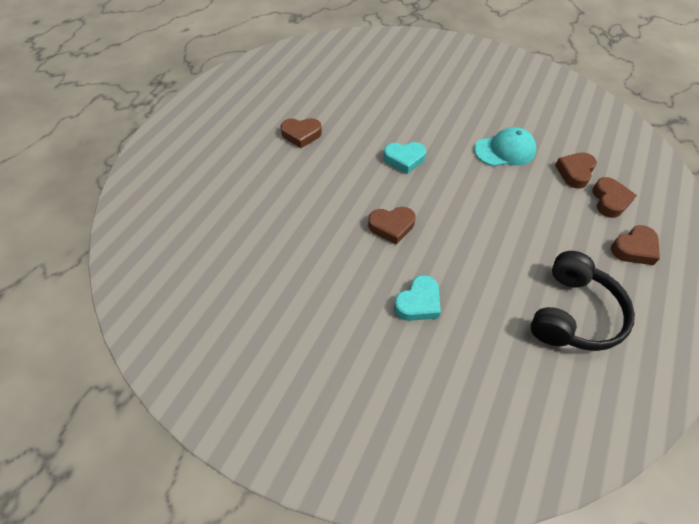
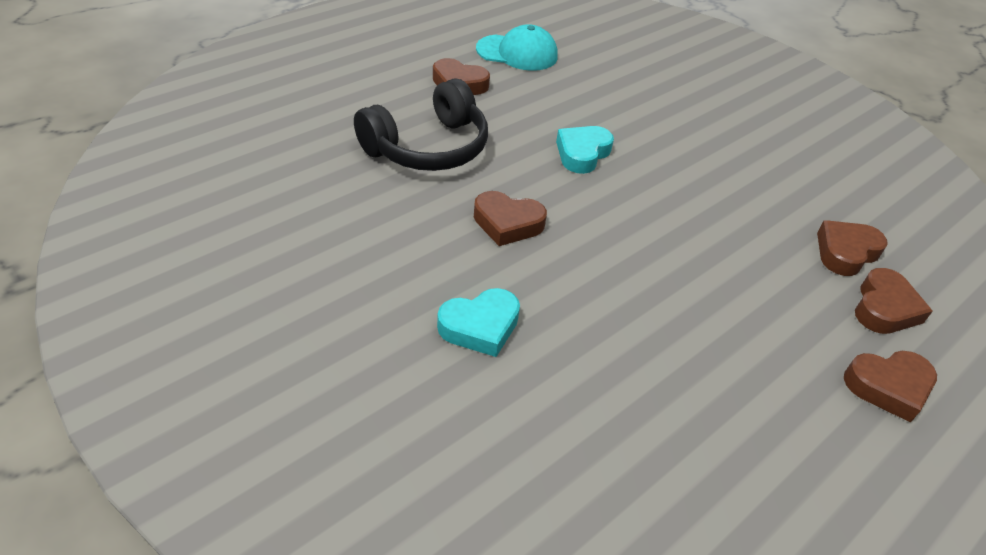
camera: 20 degrees right, 10 degrees down
turquoise heart [383,142,426,174] -> turquoise heart turned 105 degrees clockwise [556,126,614,174]
turquoise cap [474,127,536,166] -> turquoise cap moved to [476,24,558,71]
black headphones [530,251,635,351] -> black headphones moved to [354,78,488,171]

